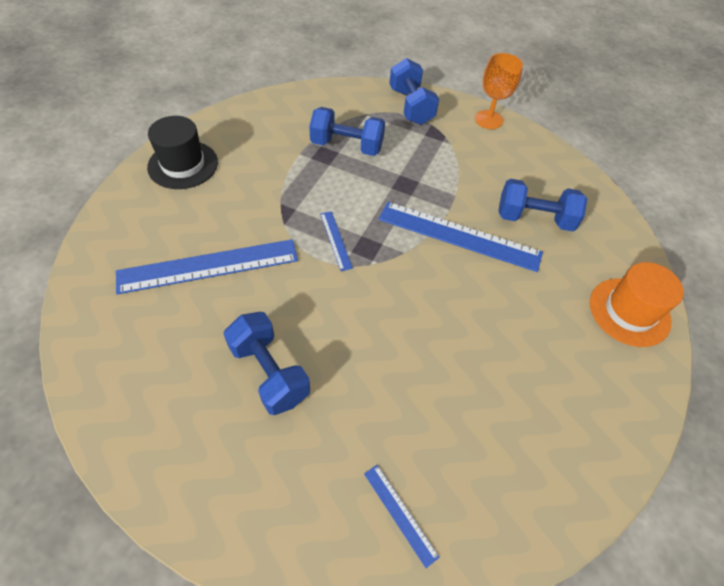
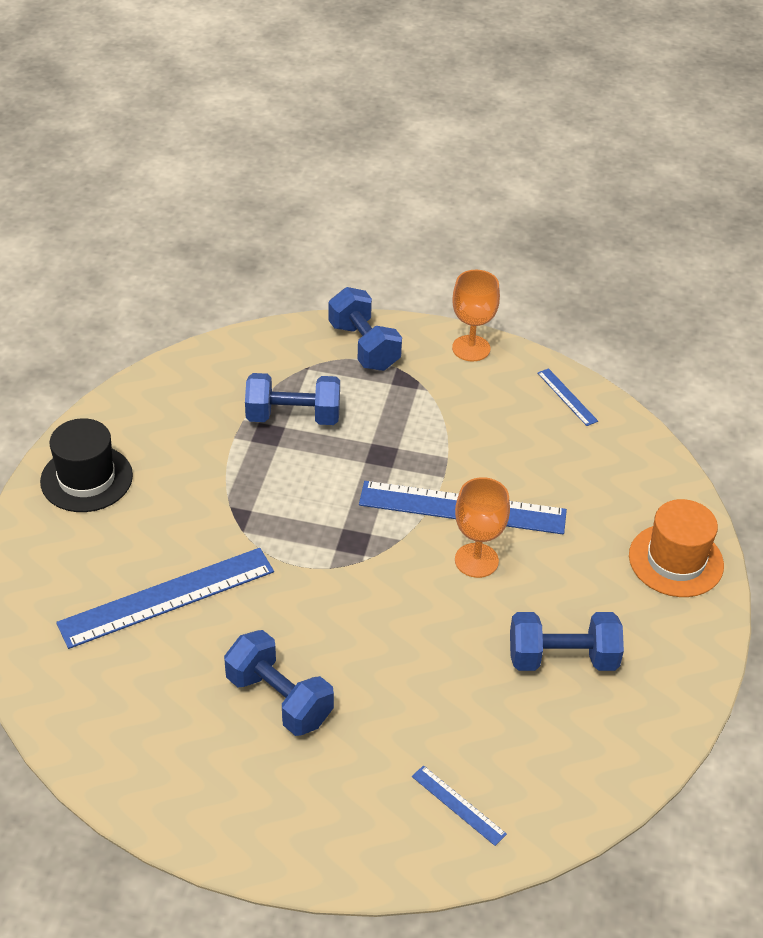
camera: 10 degrees left, 10 degrees down
blue ruler [320,211,353,271] -> blue ruler moved to [537,368,598,426]
blue dumbbell [498,179,587,231] -> blue dumbbell moved to [510,612,624,671]
none -> orange goblet [455,477,510,578]

